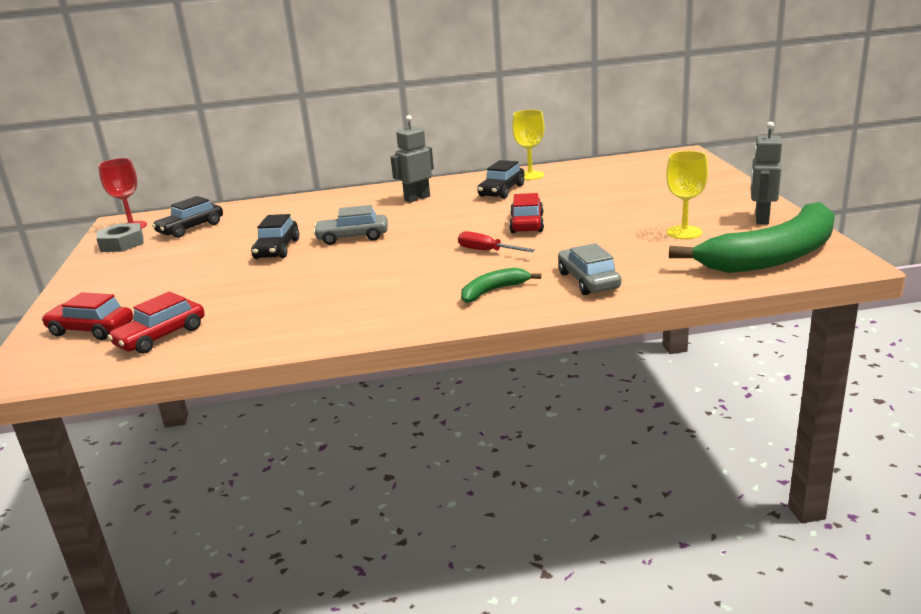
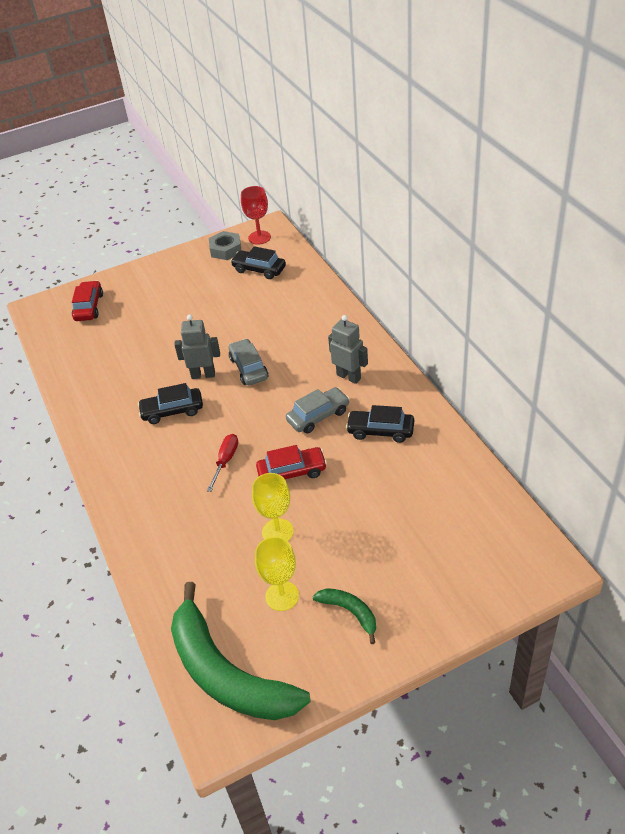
camera: 75 degrees right, 20 degrees up
red car [108,291,205,354] -> none
black car [251,214,299,259] -> black car moved to [138,383,203,424]
green banana [461,268,541,303] -> green banana moved to [312,588,376,644]
yellow goblet [512,110,545,180] -> yellow goblet moved to [252,473,294,541]
grey car [558,243,621,295] -> grey car moved to [286,387,350,434]
grey robot [751,121,782,224] -> grey robot moved to [174,314,220,379]

